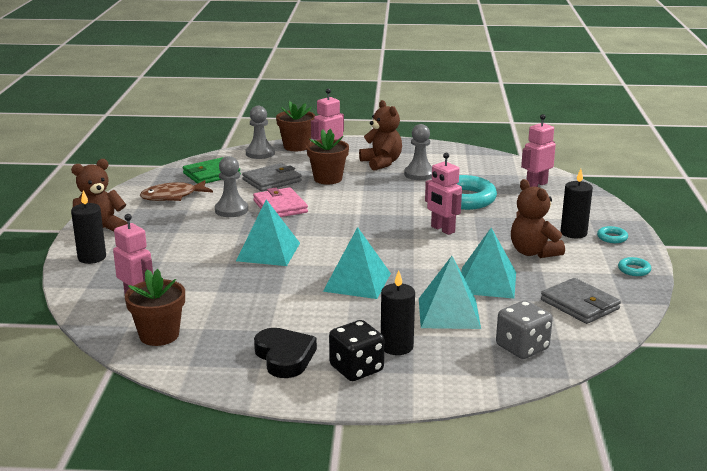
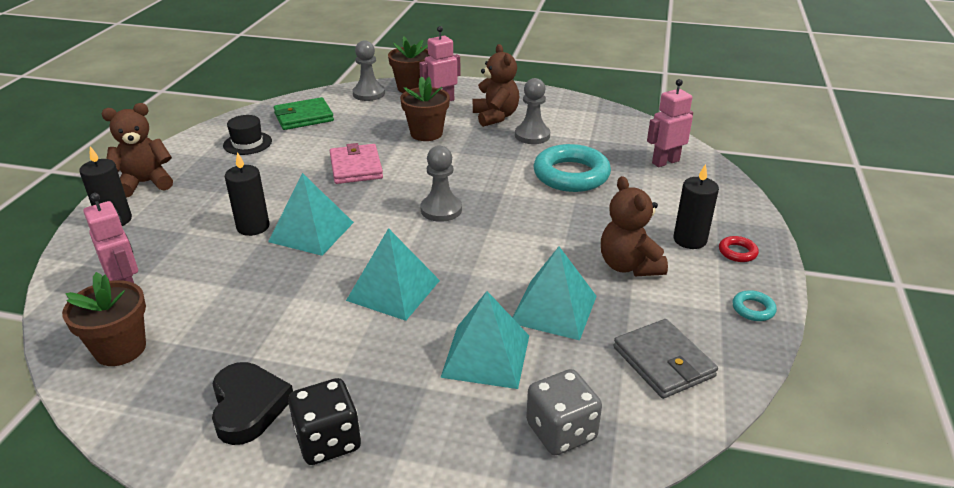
camera: 10 degrees right, 10 degrees up
brown fish [140,180,213,201] -> black hat [223,115,272,155]
grey pawn [215,156,248,217] -> grey pawn moved to [420,146,462,222]
grey wallet [242,163,302,192] -> none
black candle [381,270,415,355] -> black candle moved to [225,152,269,236]
pink robot [425,153,462,235] -> none
turquoise ring [597,226,628,243] -> red ring [719,236,759,262]

